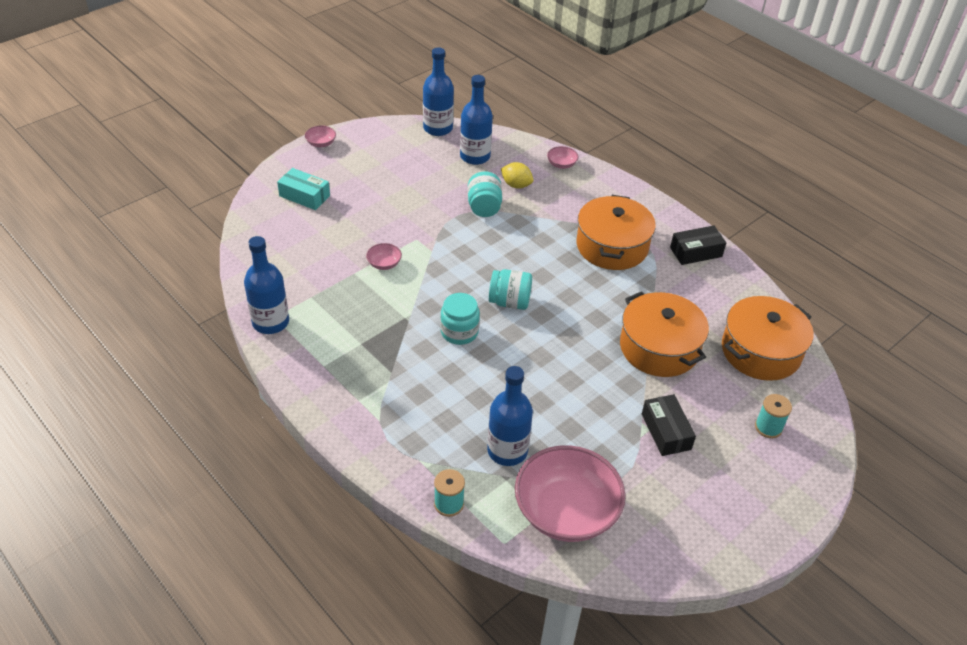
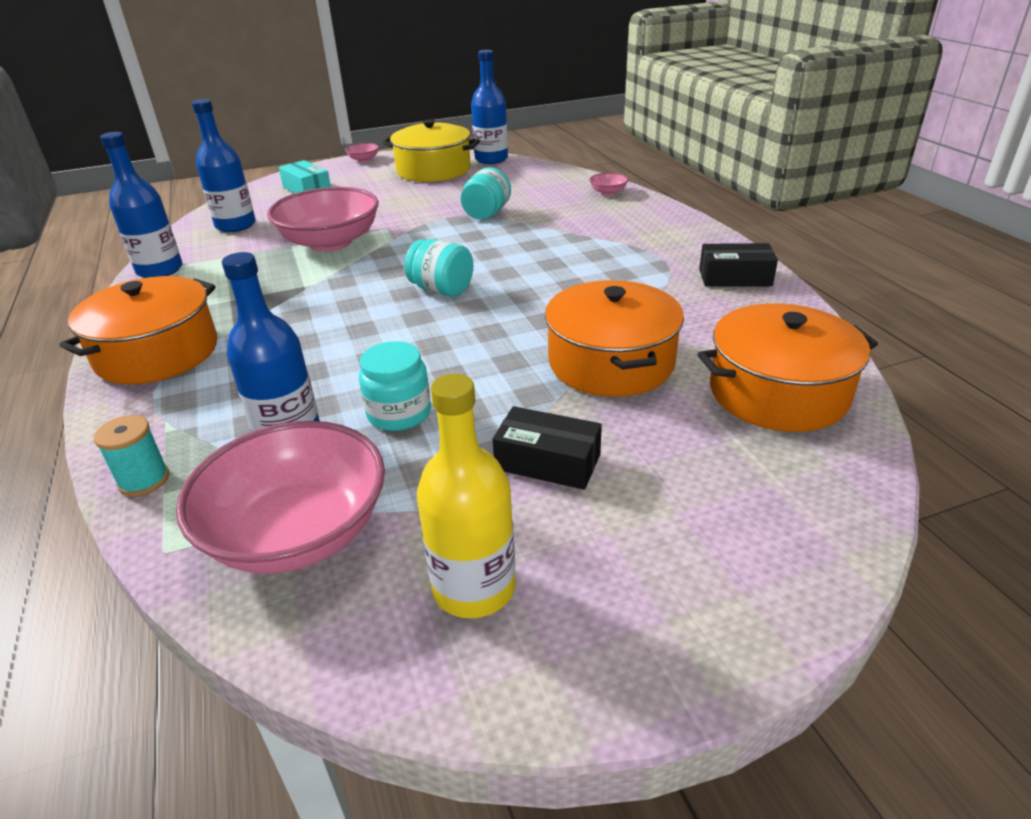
camera: 25 degrees right, 10 degrees down
pink bowl [366,243,402,270] -> pink bowl [267,187,379,252], size x2.48
turquoise jar [440,293,480,345] -> turquoise jar moved to [359,341,431,431]
blue bottle [460,75,493,165] -> blue bottle moved to [192,99,256,232]
yellow lemon [501,162,533,189] -> none
orange pot [576,195,656,270] -> orange pot moved to [59,276,217,384]
black box [642,394,696,456] -> black box turned 75 degrees counterclockwise [492,406,602,490]
turquoise spool [755,394,792,438] -> none
none -> yellow pot [382,119,480,182]
none -> yellow bottle [417,374,516,618]

